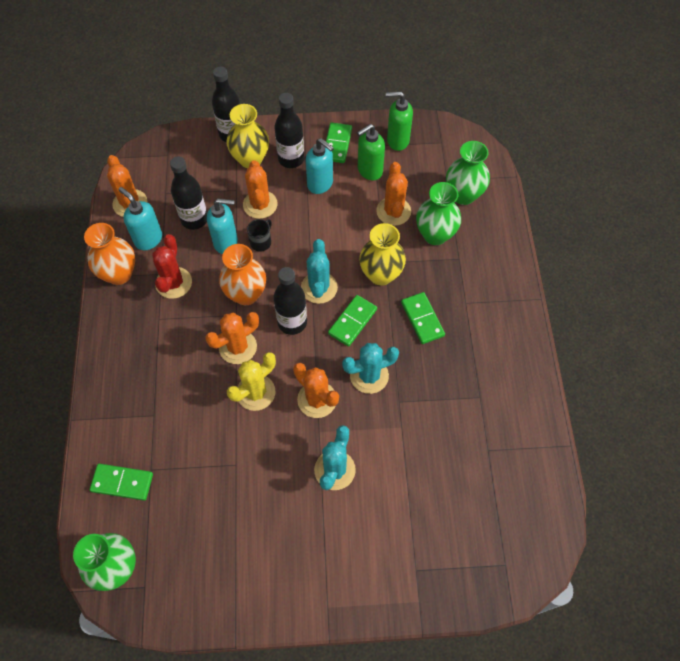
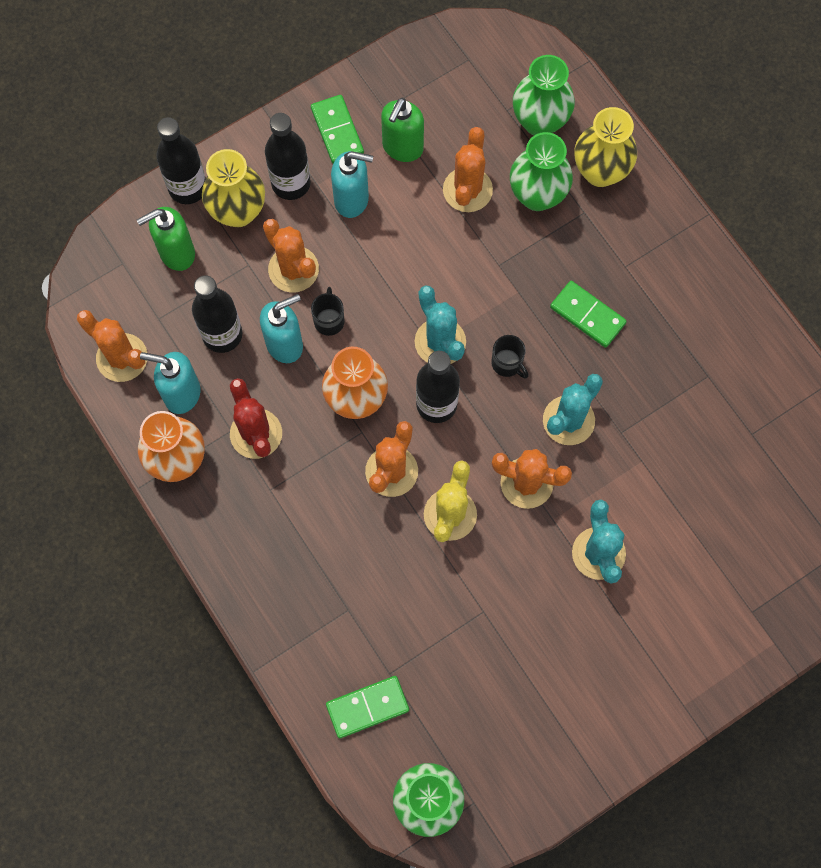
camera: 30 degrees left, 10 degrees up
green domino [328,295,377,347] -> black mug [491,335,529,379]
yellow vase [359,223,406,286] -> yellow vase moved to [574,107,637,187]
orange cactus [376,162,411,226] -> orange cactus turned 45 degrees clockwise [443,127,493,212]
green soap dispenser [386,91,413,151] -> green soap dispenser moved to [137,207,195,271]

